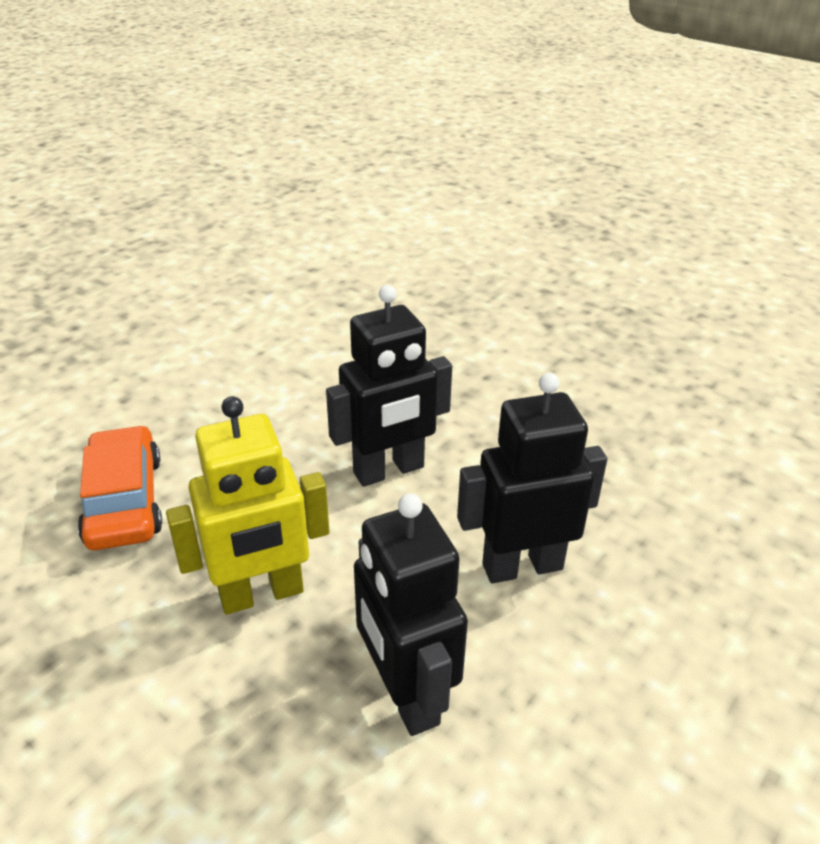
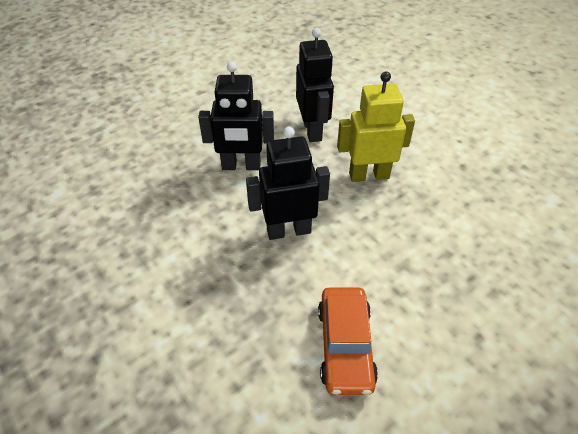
camera: 165 degrees left, 10 degrees up
orange car [78,425,162,550] -> orange car moved to [318,287,378,395]

